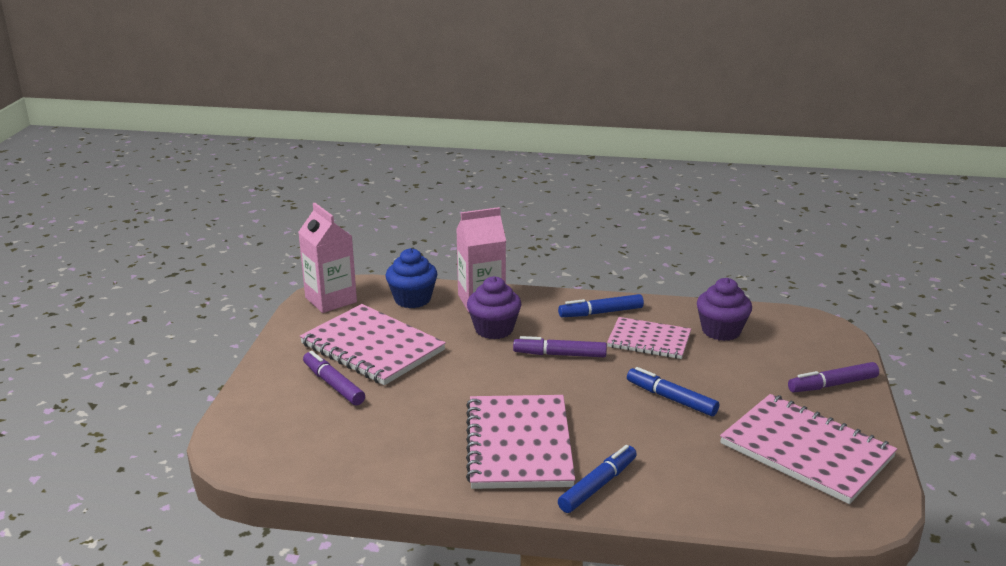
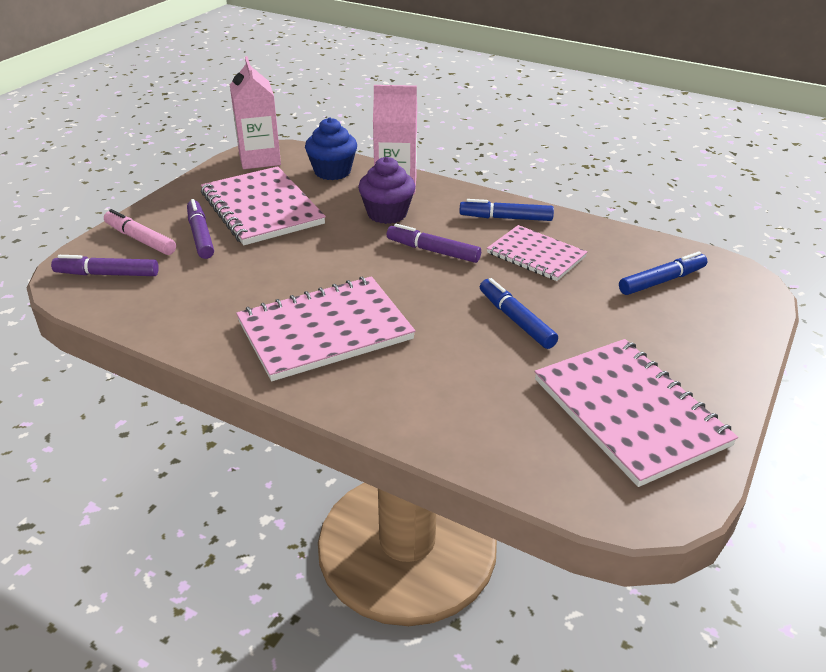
camera: 20 degrees right, 10 degrees up
pink notebook [466,395,575,489] -> pink notebook turned 45 degrees clockwise [236,276,415,381]
blue marker [558,445,637,513] -> blue marker moved to [619,252,707,295]
purple cupcake [697,278,752,341] -> none
purple marker [788,362,879,392] -> purple marker moved to [51,255,159,276]
none -> pink marker [104,209,176,255]

